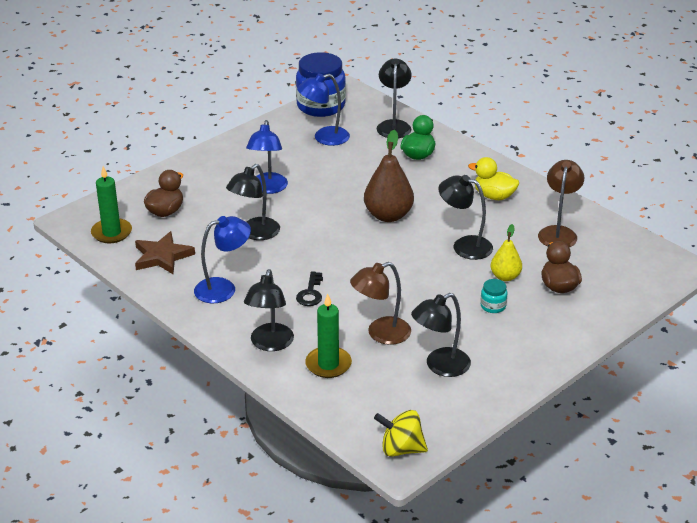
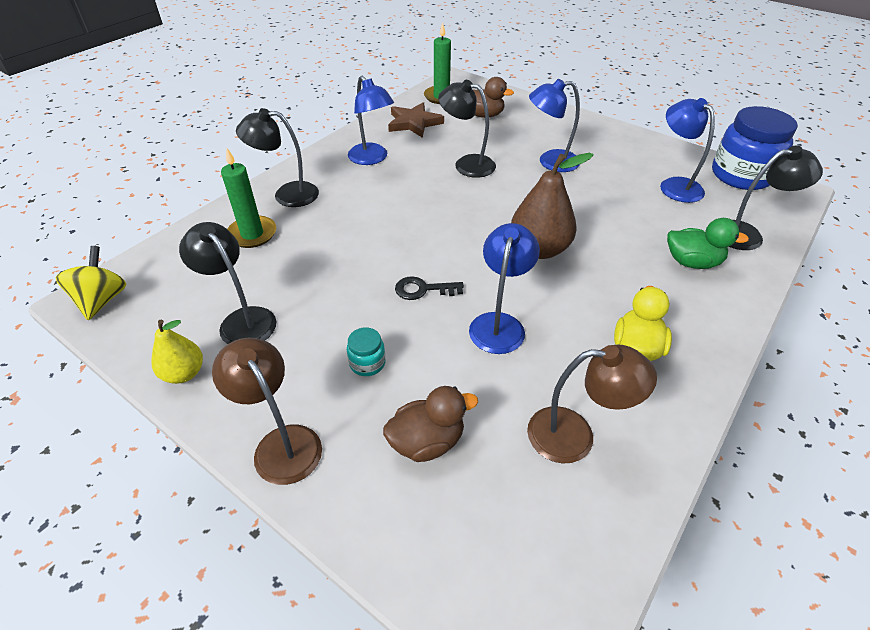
camera: 80 degrees right, 10 degrees up
black key [296,271,323,306] -> black key moved to [395,276,464,300]
brown lamp [350,262,411,345] -> brown lamp moved to [212,338,322,485]
black lamp [438,175,493,260] -> blue lamp [469,223,540,354]
yellow pear [490,224,522,281] -> yellow pear moved to [151,320,203,384]

